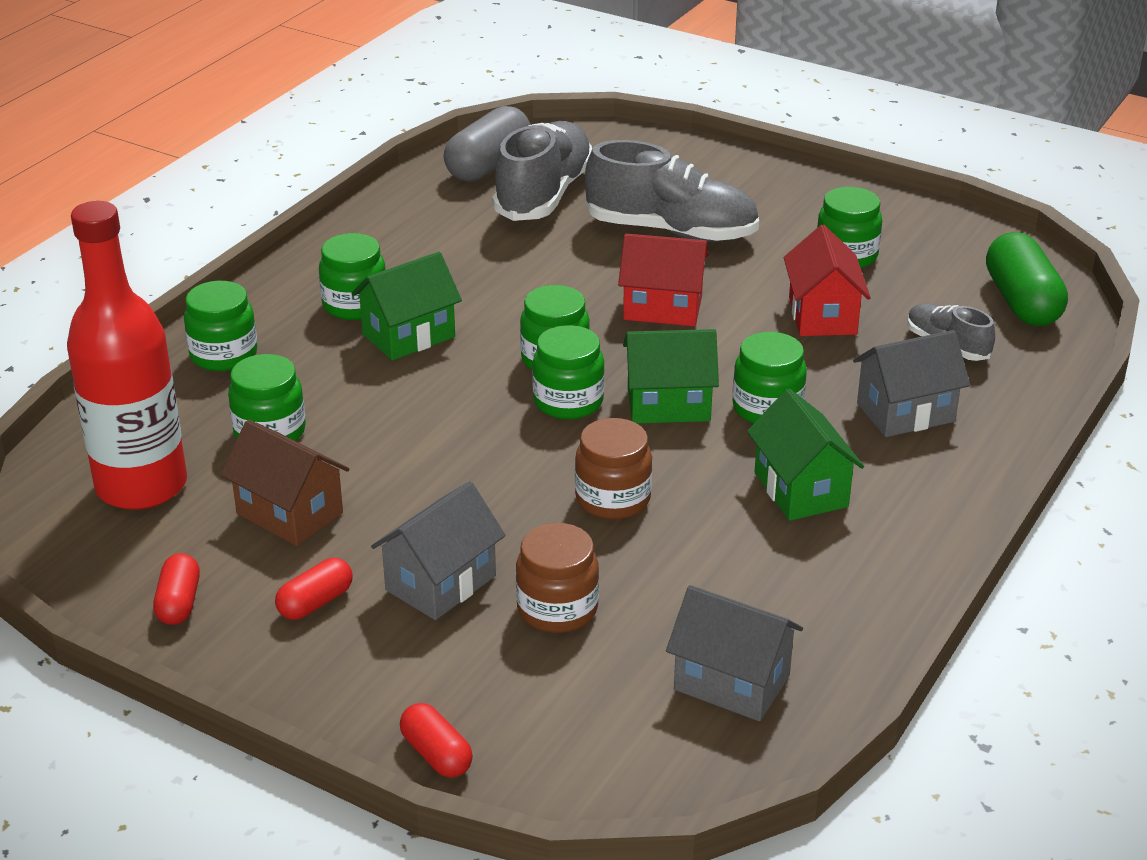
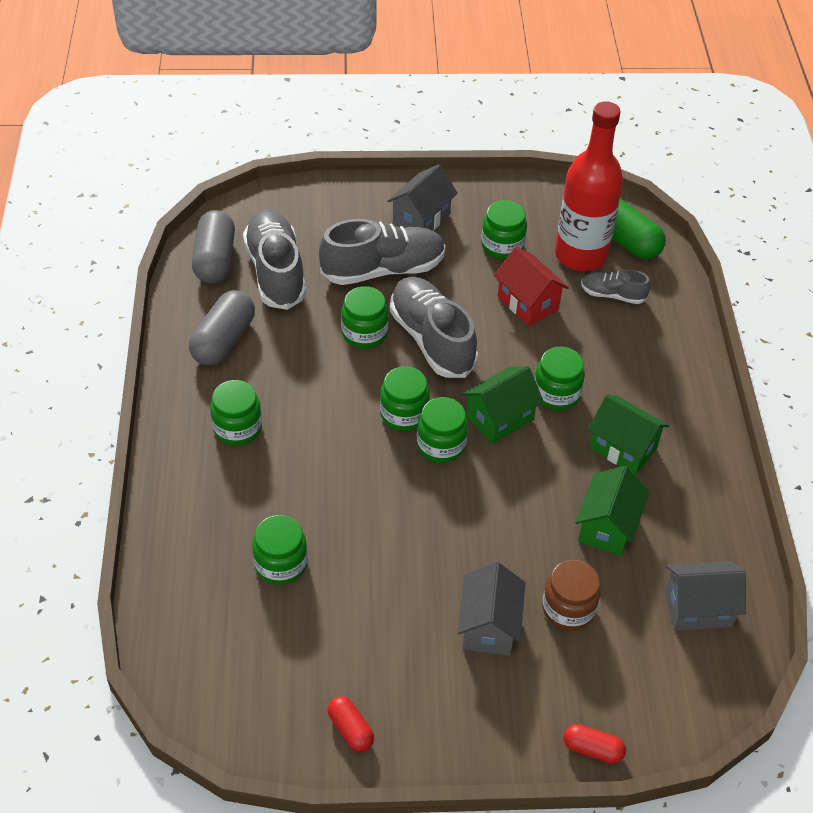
camera: 35 degrees left, 15 degrees up
red bottle [67,201,187,510] -> red bottle moved to [555,101,623,271]
green jar [184,281,258,371] -> green jar moved to [341,286,389,349]
brown house [220,420,349,546] -> none
red capsule [275,558,353,620] -> none
green house [351,252,462,361] -> green house moved to [575,466,649,556]
brown jar [575,418,652,520] -> none
red house [618,234,709,326] -> grey shoe [390,277,478,378]
grey house [853,330,970,437] -> grey house moved to [387,164,458,231]
none -> grey capsule [189,290,255,365]

